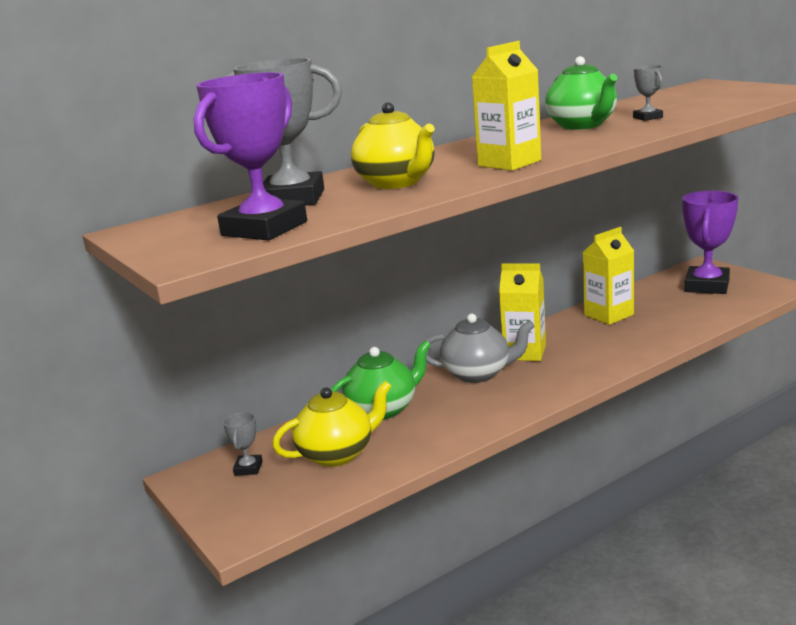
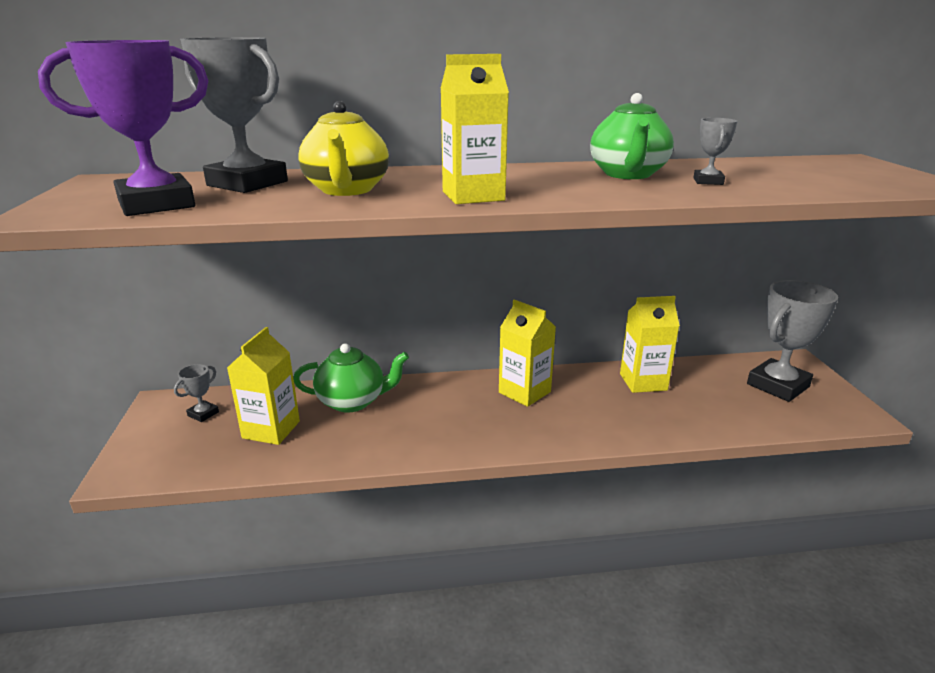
camera: 25 degrees right, 5 degrees up
yellow teapot [272,381,391,467] -> yellow carton [227,327,300,445]
grey teapot [426,314,535,383] -> none
purple trophy [682,191,738,294] -> grey trophy [747,280,838,402]

